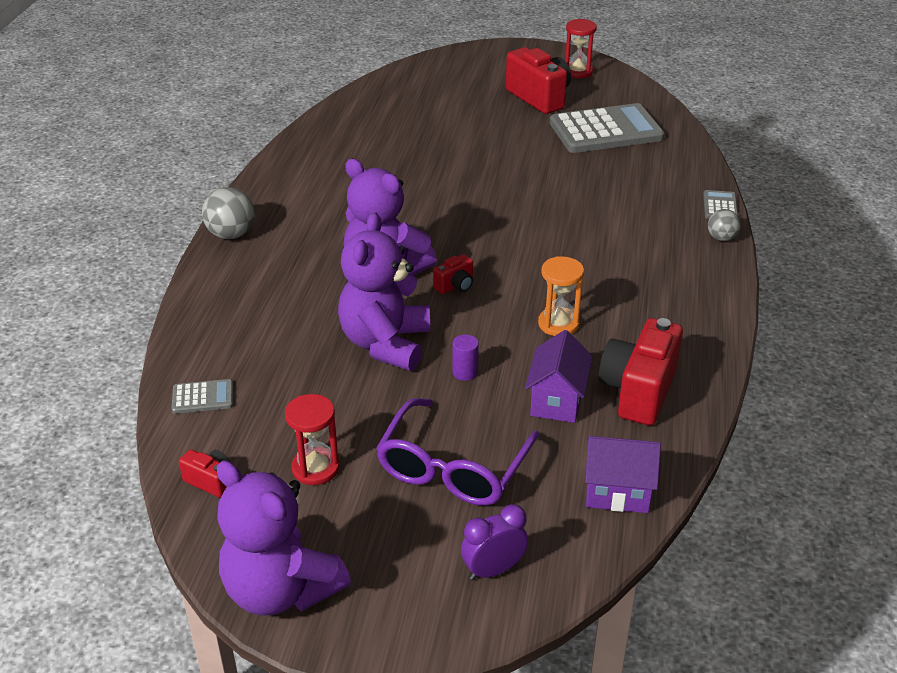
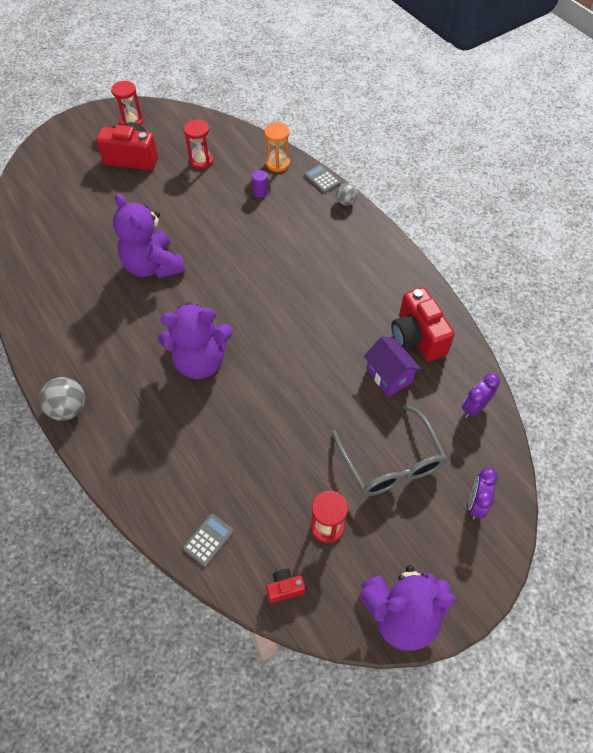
camera: 45 degrees left, 20 degrees up
purple teddy bear [338,212,430,371] -> purple teddy bear moved to [113,194,185,279]
purple glasses [376,398,539,505] -> grey glasses [332,404,447,496]
red camera [433,254,473,294] -> none
purple cylinder [452,335,479,381] -> purple cylinder moved to [252,170,268,198]
orange hourglass [538,256,584,336] -> orange hourglass moved to [264,122,290,172]
grey calculator [550,103,665,153] -> red hourglass [184,119,213,169]
purple house [585,436,661,513] -> purple clock [462,373,500,418]

